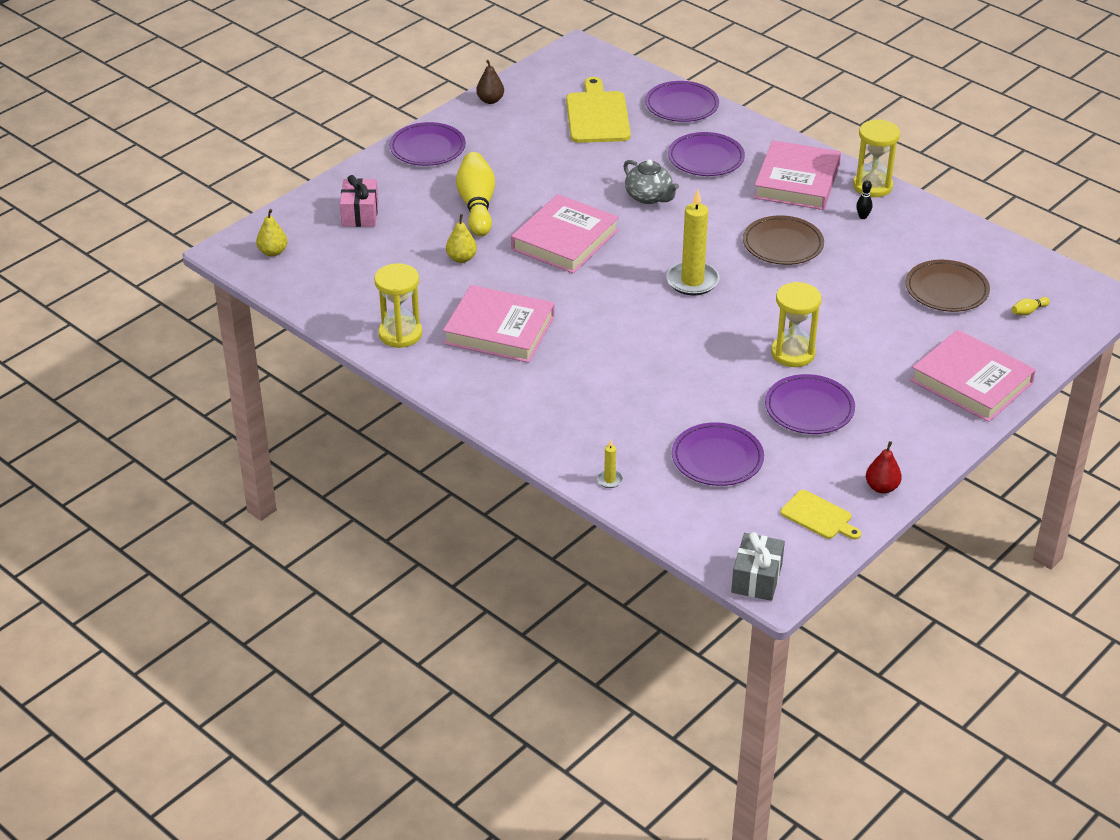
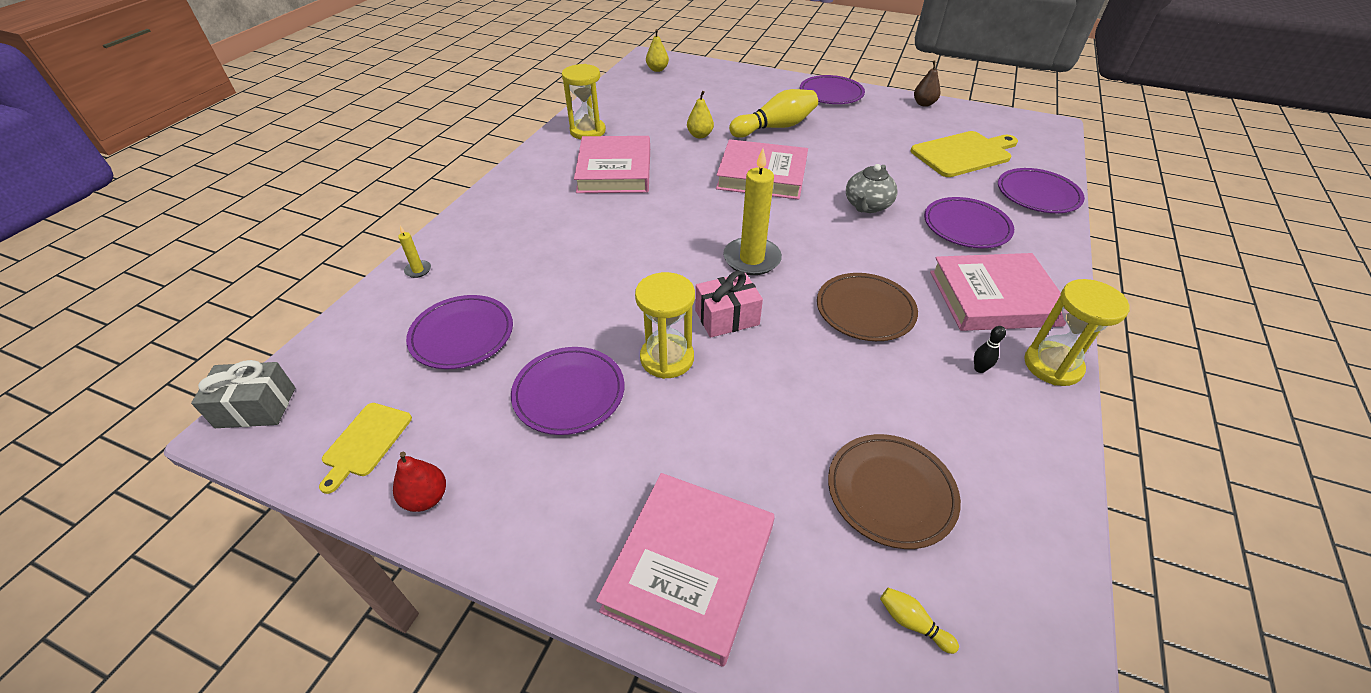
camera: 70 degrees right, 5 degrees up
pink gift [340,175,378,227] -> pink gift moved to [695,271,763,338]

